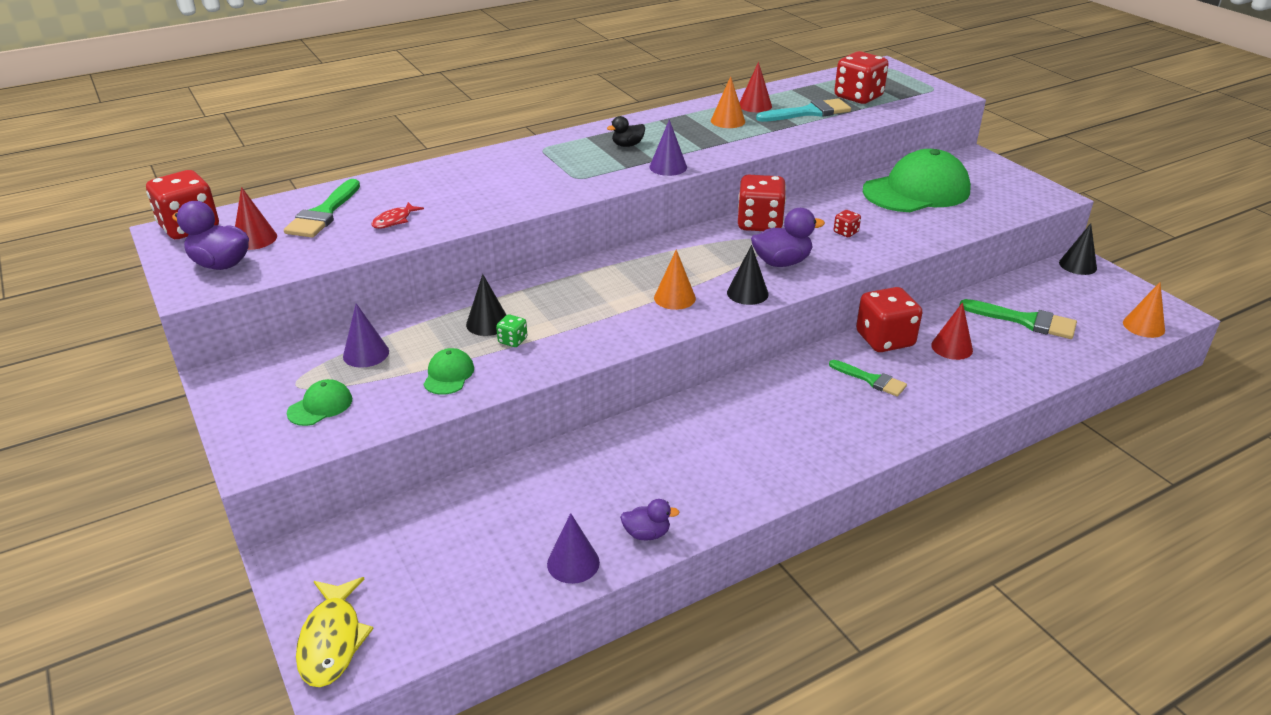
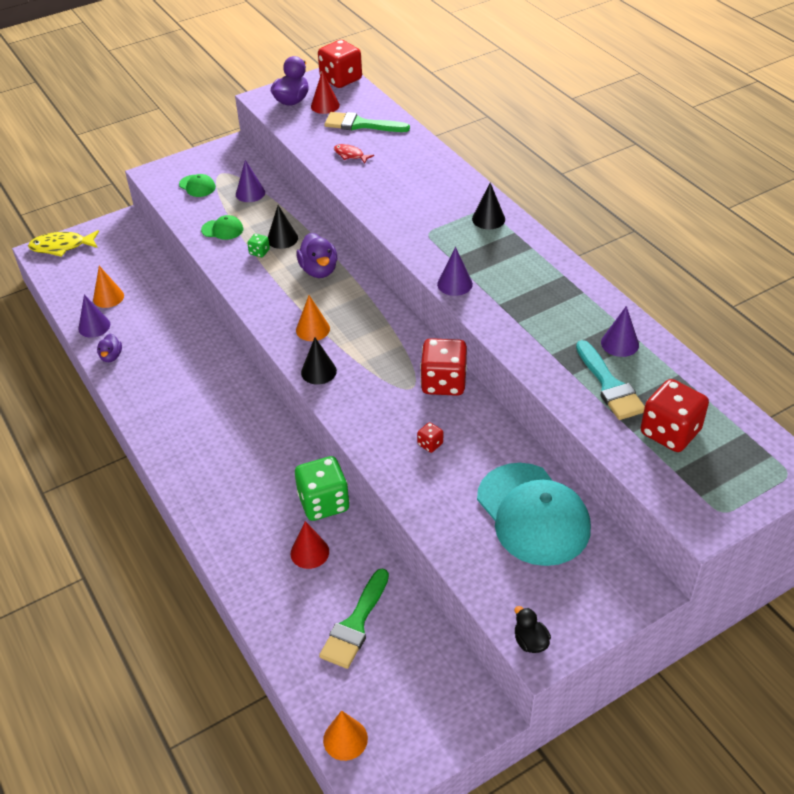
camera: 90 degrees right, 10 degrees up
black duck [607,116,645,147] -> black duck moved to [515,606,551,653]
orange cone [711,76,745,128] -> orange cone moved to [93,266,124,308]
red cone [739,62,772,112] -> purple cone [601,306,639,357]
purple duck [751,208,825,267] -> purple duck moved to [296,233,337,278]
green brush [829,360,907,397] -> none
red dice [856,287,922,352] -> green dice [295,456,349,521]
green cap [863,149,971,212] -> turquoise cap [477,463,591,566]
black cone [1059,223,1097,275] -> black cone moved to [472,183,505,229]

